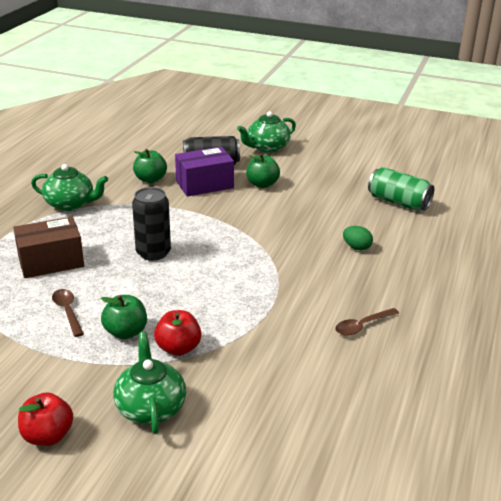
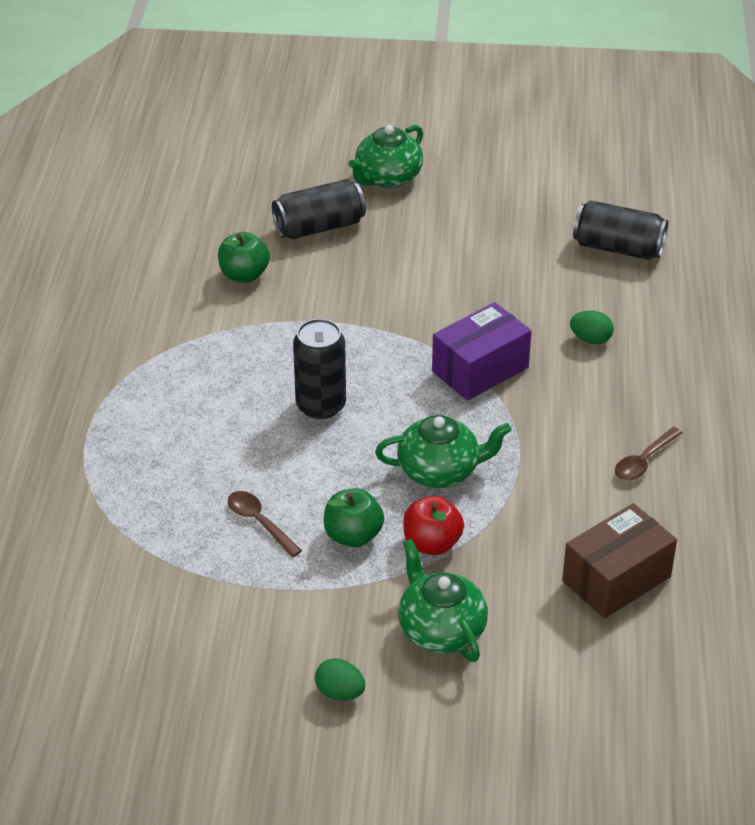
camera: 15 degrees left, 10 degrees up
brown box [13,217,84,278] -> brown box moved to [562,503,677,619]
red apple [18,392,73,446] -> green egg [315,658,365,701]
green teapot [31,164,108,211] -> green teapot moved to [375,415,511,488]
purple box [175,147,234,197] -> purple box moved to [432,302,531,401]
green apple [246,153,280,188] -> none
green can [368,167,434,211] -> black can [573,200,668,260]

